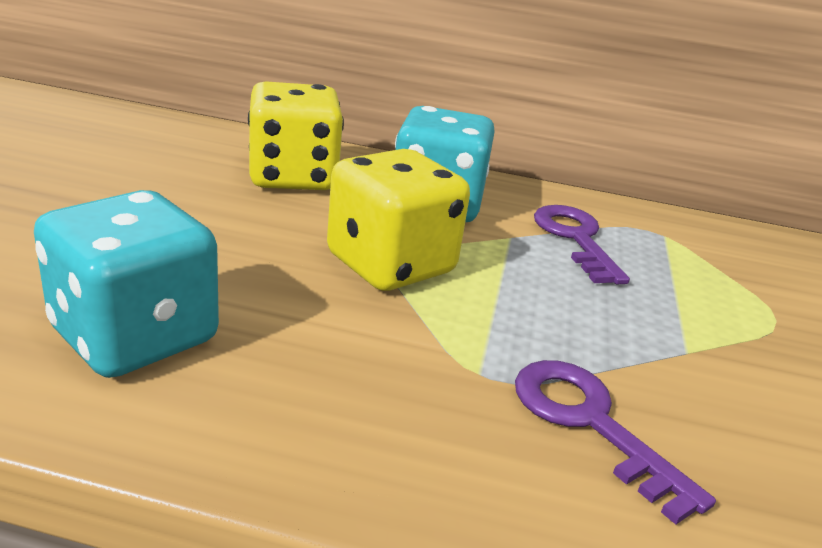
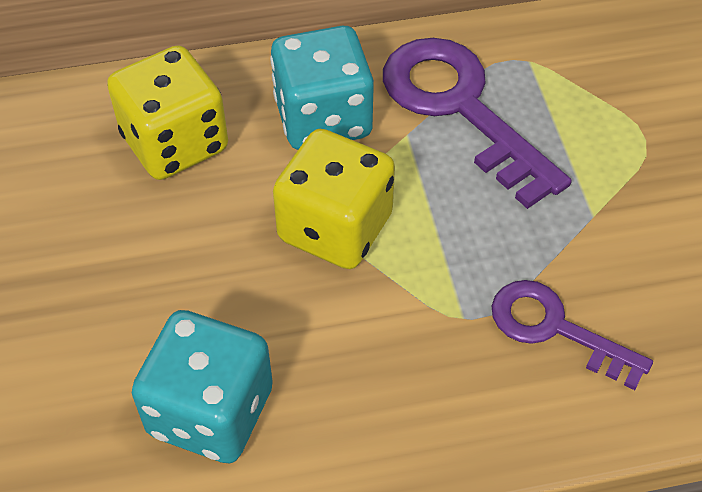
camera: 20 degrees left, 25 degrees up
purple key [534,205,630,284] -> purple key [383,38,572,209], size x1.65

